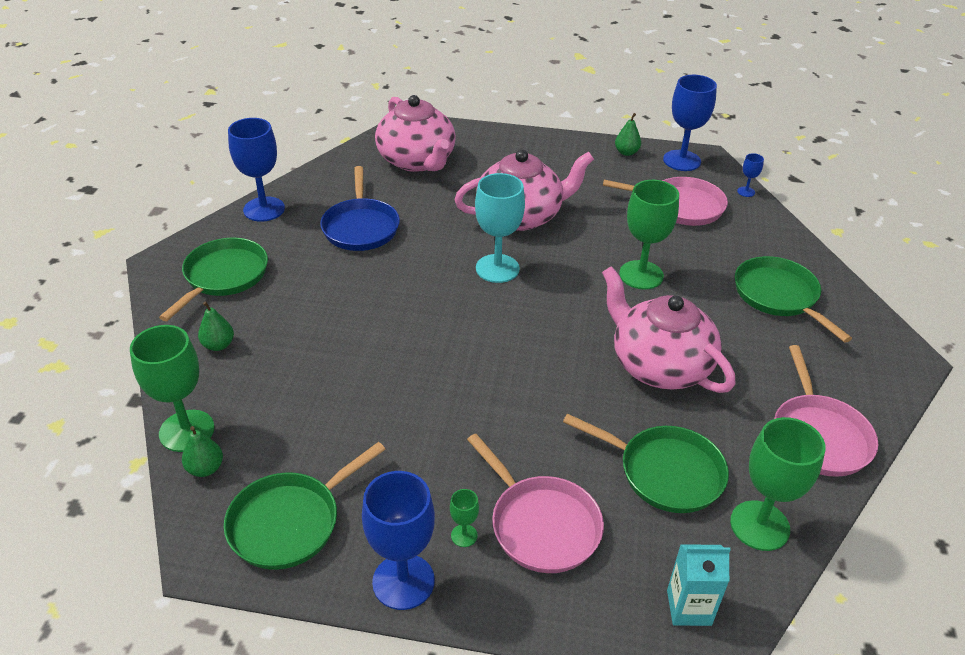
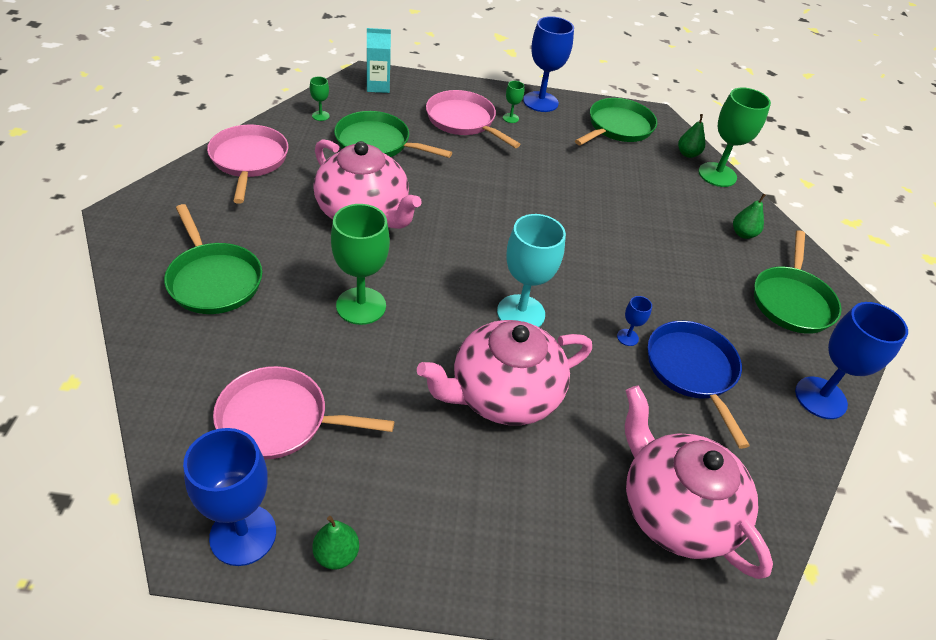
camera: 170 degrees right, 5 degrees up
green goblet [730,417,826,551] -> green goblet [310,76,330,121], size x0.45
blue goblet [737,153,764,197] -> blue goblet moved to [617,296,652,346]

